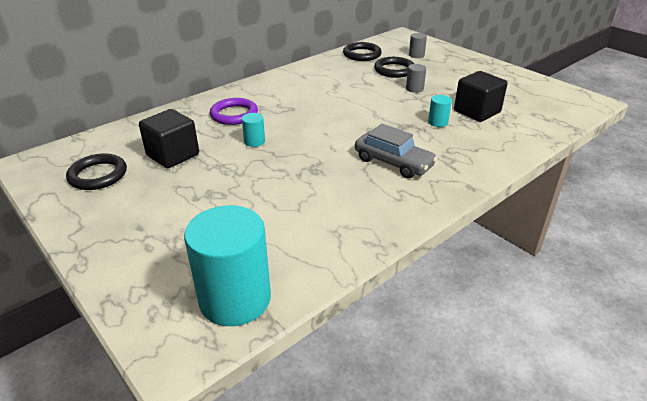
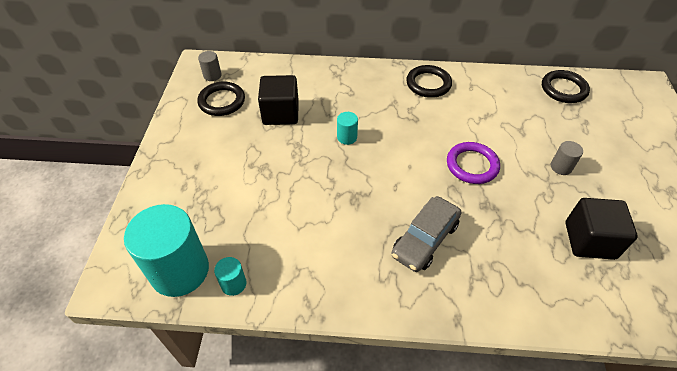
camera: 45 degrees right, 15 degrees up
purple ring [210,98,258,125] -> purple ring moved to [447,142,500,184]
grey car [355,124,437,179] -> grey car turned 45 degrees clockwise [391,196,461,272]
black ring [374,57,414,78] -> black ring moved to [406,65,452,98]
grey cylinder [409,33,427,58] -> grey cylinder moved to [198,51,222,81]
turquoise cylinder [428,95,452,127] -> turquoise cylinder moved to [214,257,247,296]

